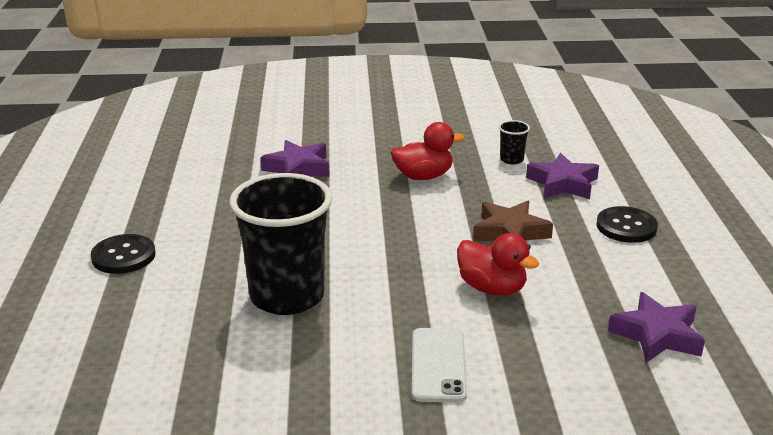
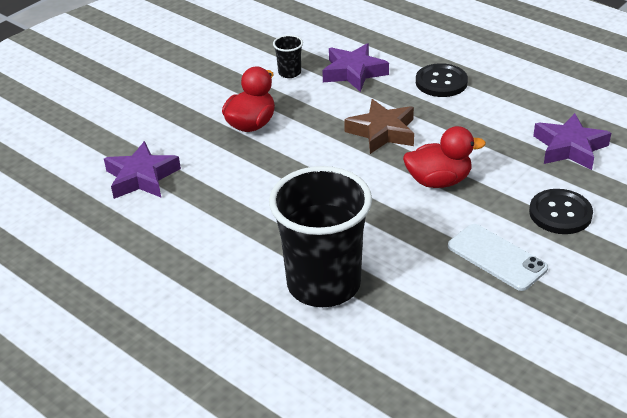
camera: 45 degrees left, 10 degrees up
black button [91,234,156,274] -> black button moved to [529,189,593,234]

